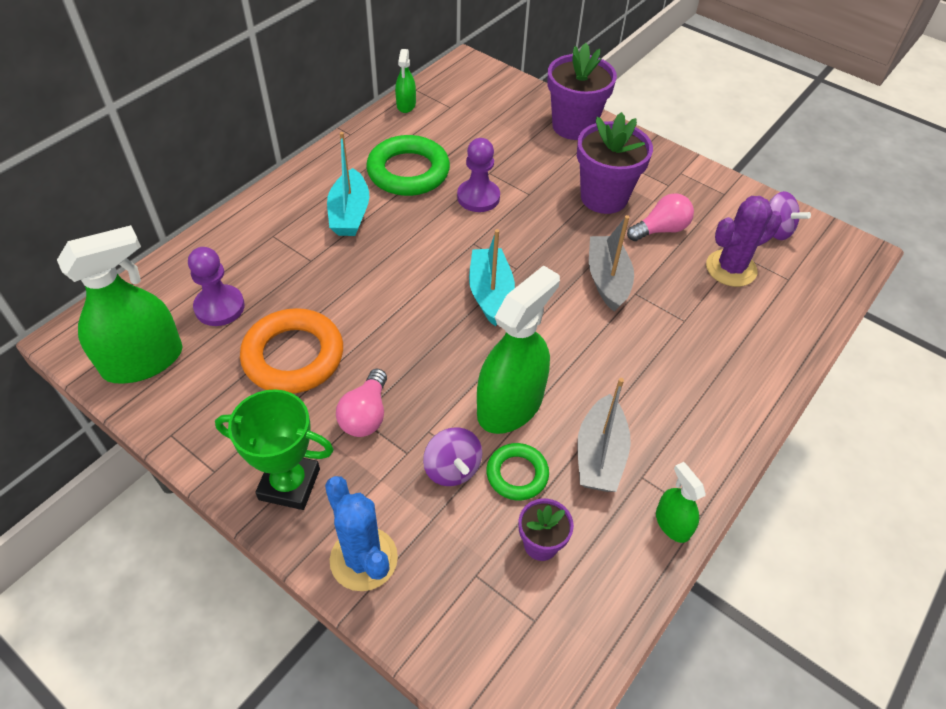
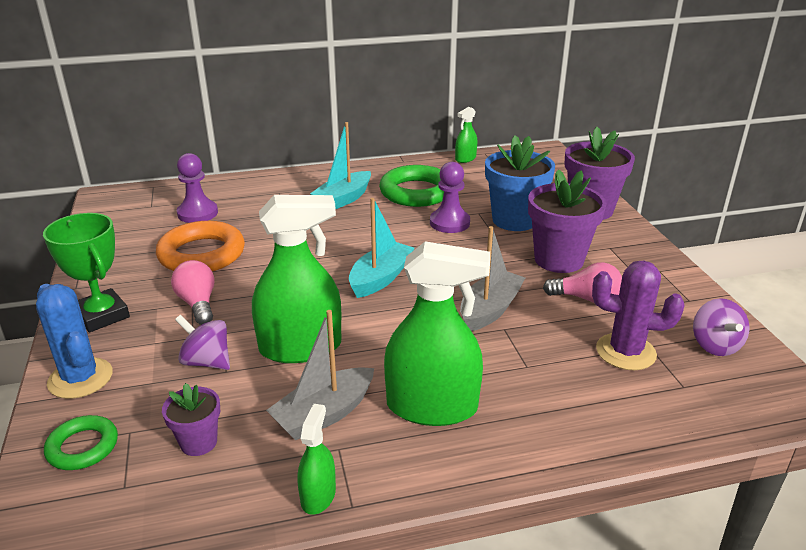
camera: 40 degrees right, 20 degrees down
green spray bottle [57,225,183,384] -> green spray bottle moved to [384,241,490,426]
blue cactus [325,476,398,591] -> blue cactus turned 45 degrees counterclockwise [36,284,113,399]
pink light bulb [336,369,387,437] -> pink light bulb turned 105 degrees clockwise [171,260,214,325]
purple spinning top [423,428,482,486] -> purple spinning top turned 105 degrees clockwise [175,315,230,370]
green ring [486,443,549,500] -> green ring moved to [44,415,118,470]
none -> blue flower pot [485,135,555,231]

